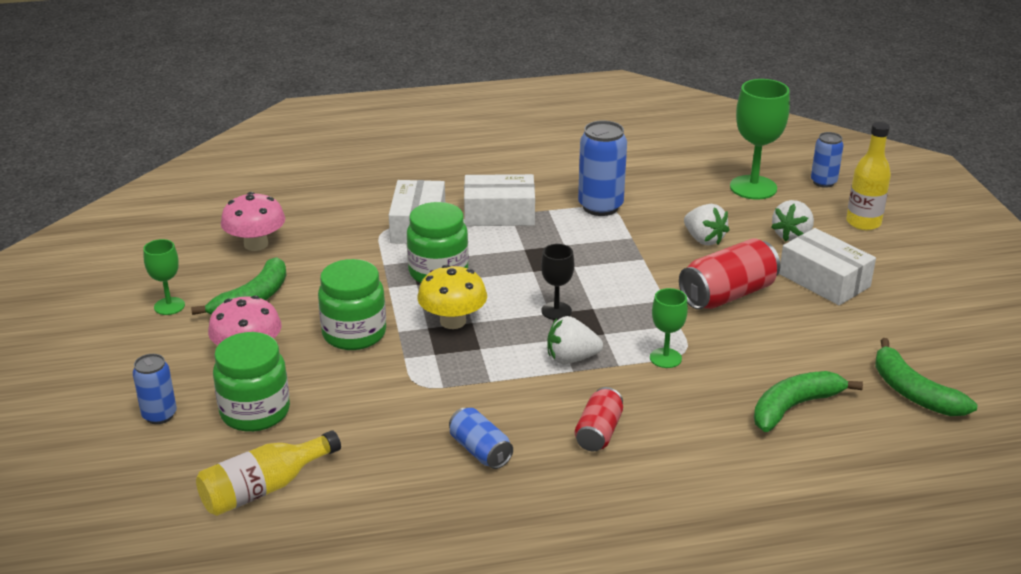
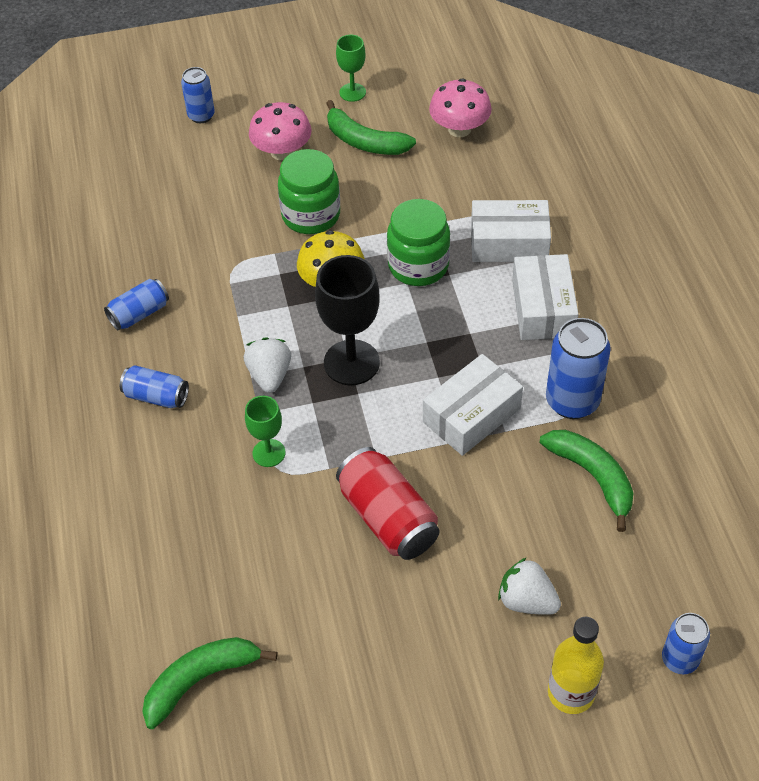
camera: 90 degrees right, 20 degrees up
yellow bottle [196,430,341,516] -> none
green jar [213,332,290,432] -> none
black goblet [541,244,574,320] -> black goblet [315,255,380,385], size x1.79
red can [575,387,623,451] -> blue can [120,365,189,408]
white strawberry [684,204,729,246] -> none
green goblet [730,79,790,200] -> none
green banana [754,371,863,432] -> green banana moved to [540,430,633,532]
white box [779,228,876,305] -> white box moved to [423,354,523,456]

